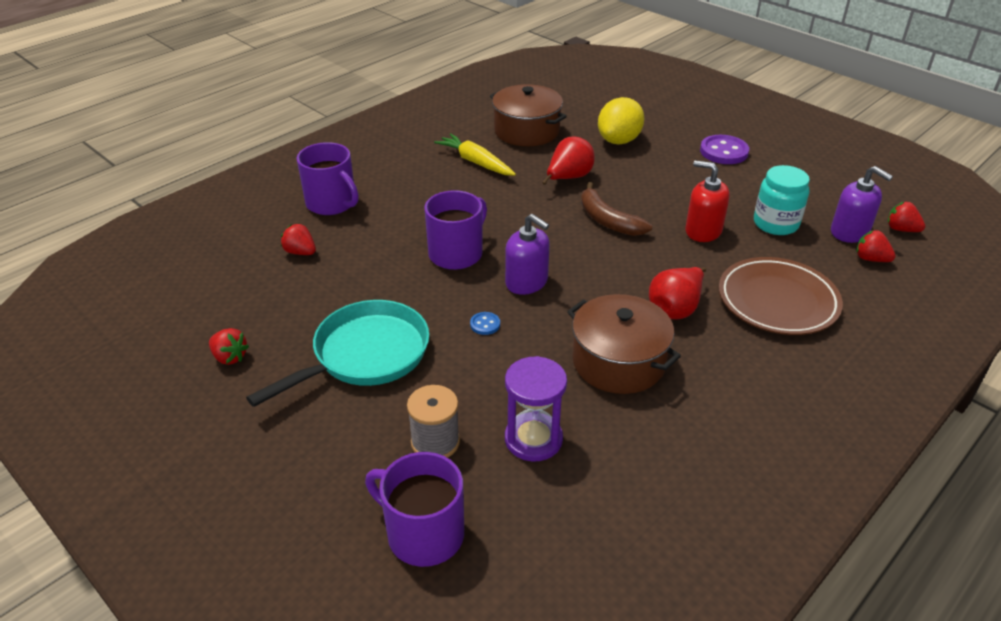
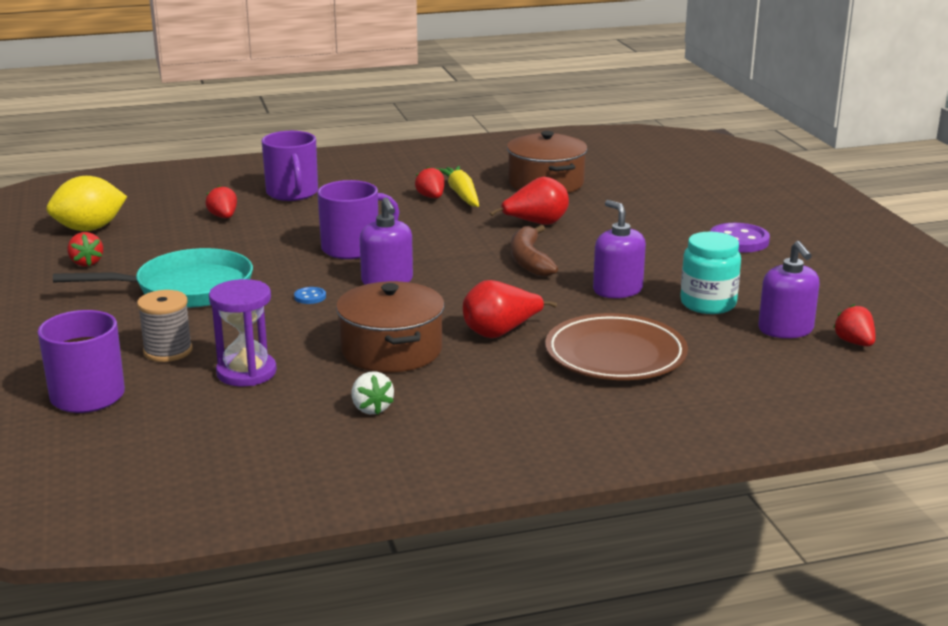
camera: 30 degrees right, 15 degrees down
yellow lemon [598,97,644,144] -> yellow lemon moved to [46,176,127,231]
red soap dispenser [685,160,730,242] -> purple soap dispenser [593,200,646,298]
red strawberry [857,230,895,262] -> red strawberry moved to [415,166,445,198]
none -> white strawberry [351,372,394,415]

